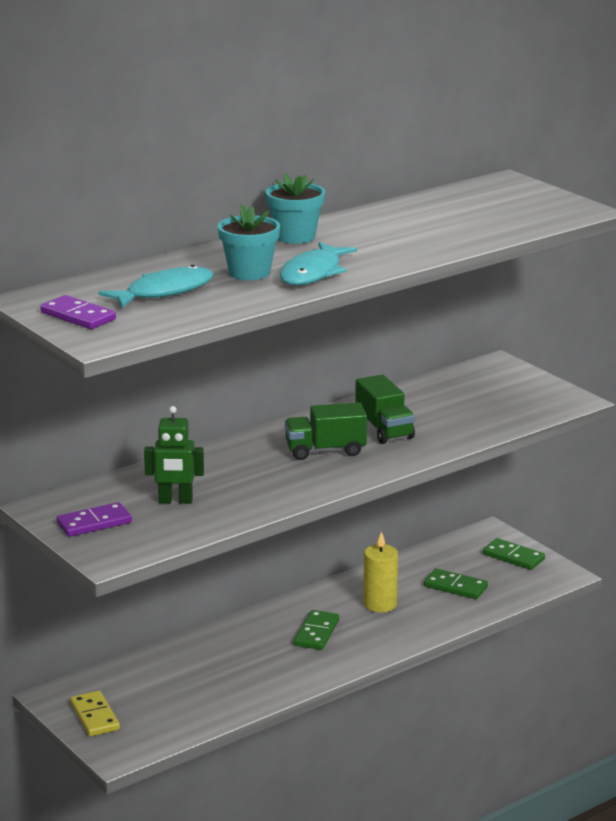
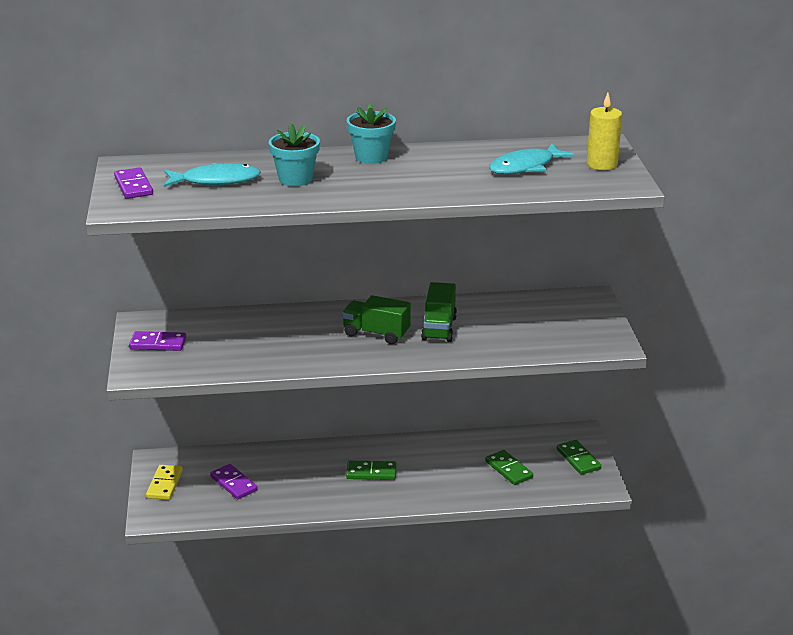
camera: 30 degrees right, 5 degrees up
green robot [144,406,204,504] -> none
turquoise fish [280,242,357,285] -> turquoise fish moved to [489,144,575,174]
green domino [294,610,339,650] -> green domino turned 45 degrees clockwise [346,461,396,480]
yellow candle [363,531,398,613] -> yellow candle moved to [587,93,622,170]
none -> purple domino [210,464,258,499]

